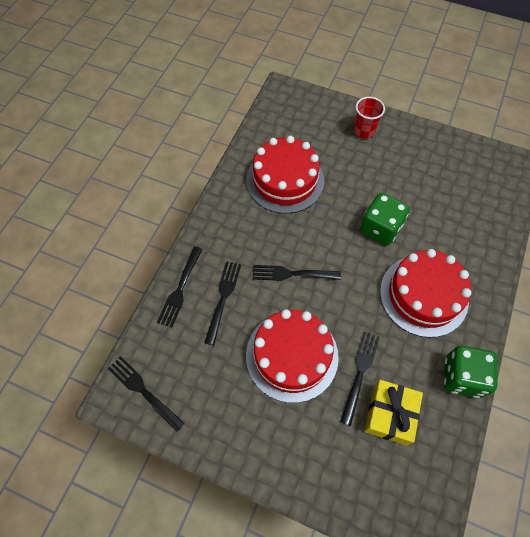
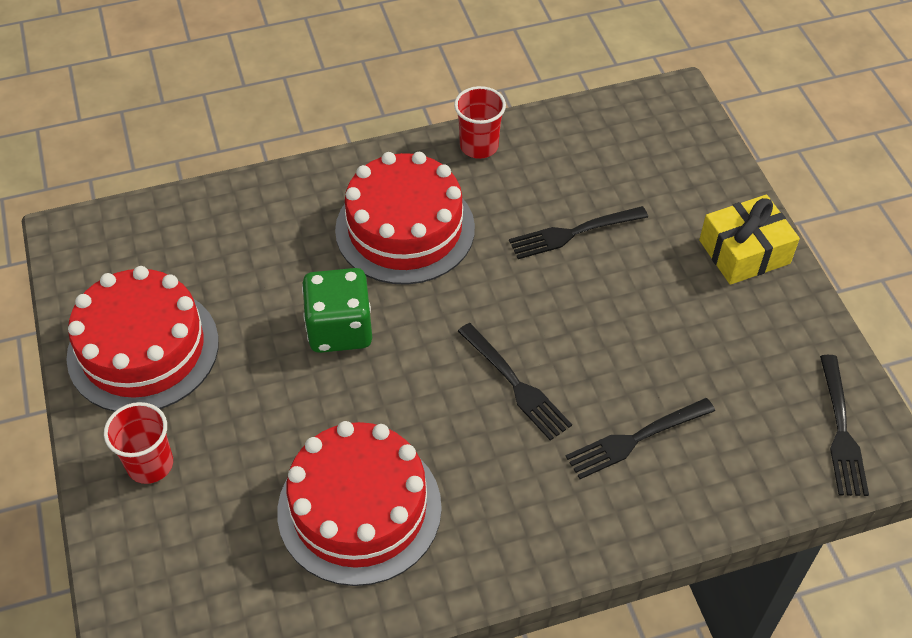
camera: 130 degrees left, 10 degrees down
black fork [157,246,202,328] -> none
red cake [246,309,339,403] -> red cake moved to [66,266,219,412]
yellow gift [364,380,423,445] -> yellow gift moved to [699,194,800,285]
green dice [444,346,497,398] -> red cup [454,86,506,159]

